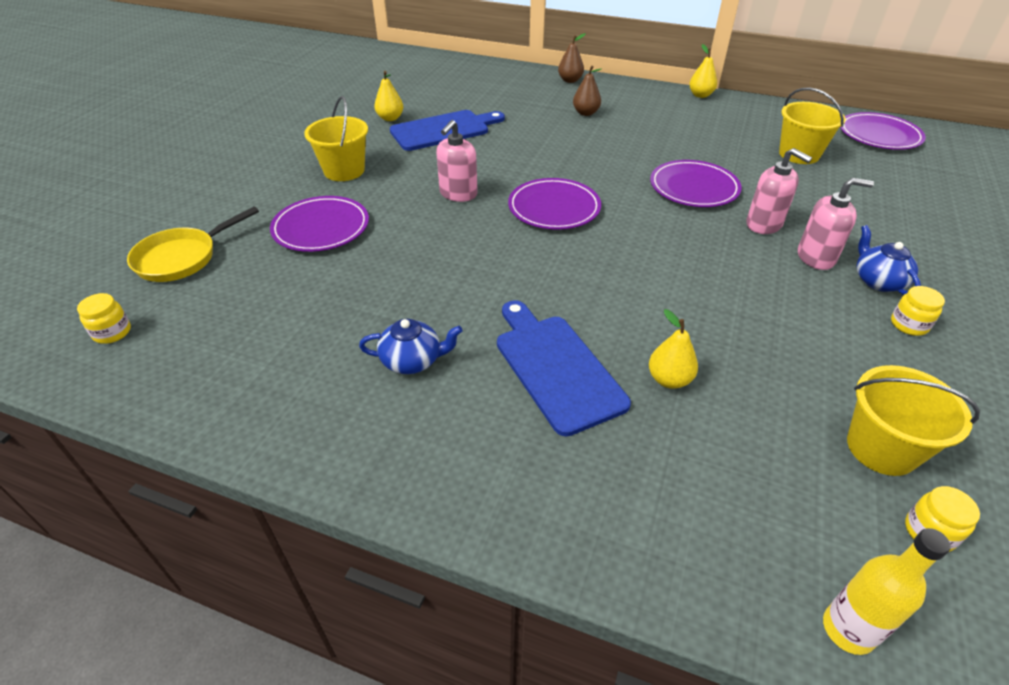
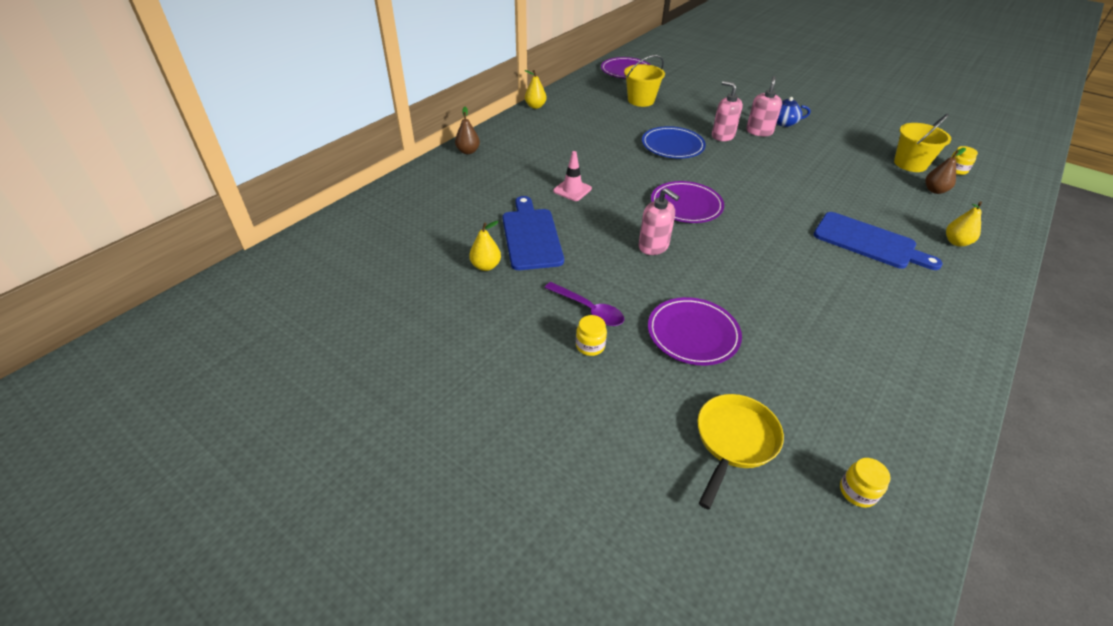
camera: 75 degrees left, 0 degrees up
yellow pan [127,206,259,282] -> yellow pan turned 120 degrees counterclockwise [697,394,784,510]
yellow bucket [304,96,368,181] -> purple spoon [545,282,624,326]
blue teapot [359,319,463,374] -> none
blue cutting board [497,300,631,436] -> blue cutting board turned 135 degrees counterclockwise [814,212,943,270]
brown pear [573,66,601,116] -> brown pear moved to [925,148,966,194]
yellow pear [649,309,698,389] -> yellow pear moved to [946,201,982,247]
purple plate [650,160,742,207] -> blue plate [642,126,706,158]
pink soap dispenser [746,148,812,234] -> pink soap dispenser turned 105 degrees counterclockwise [712,81,743,141]
yellow bottle [823,528,951,655] -> none
yellow jar [891,286,945,336] -> yellow jar moved to [576,315,607,356]
none -> pink traffic cone [553,151,592,201]

